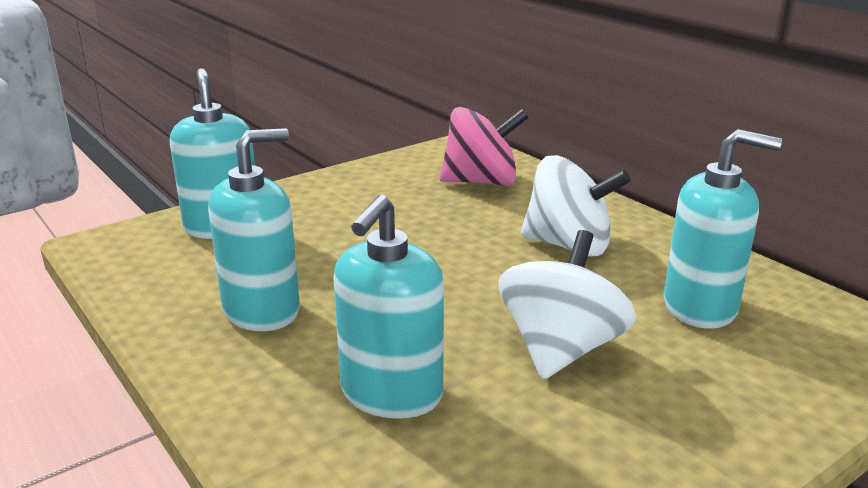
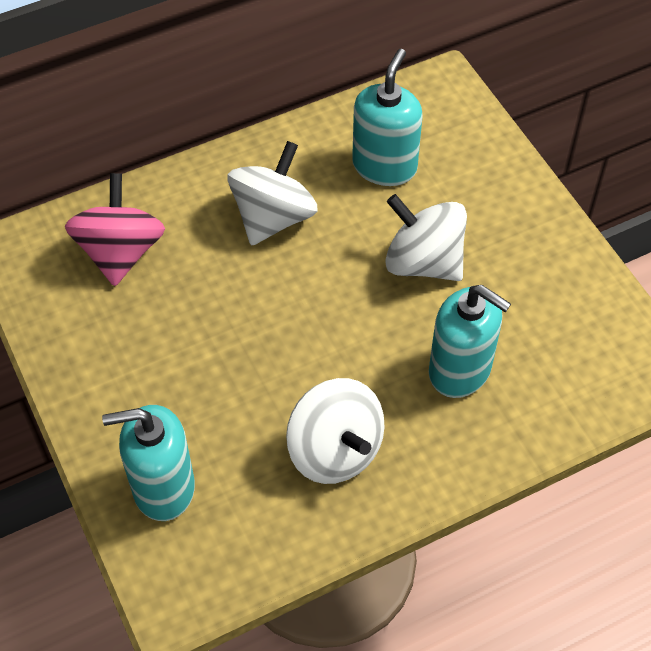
camera: 80 degrees left, 30 degrees up
turquoise soap dispenser [208,128,300,331] -> white spinning top [286,378,385,484]

